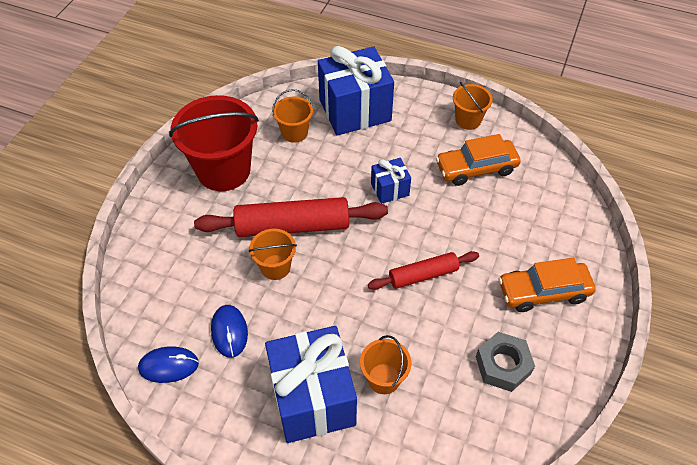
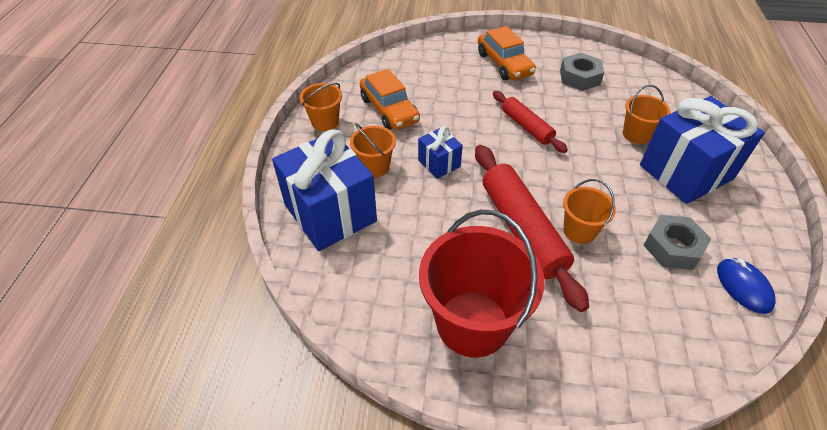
camera: 105 degrees left, 5 degrees down
blue mouse [211,305,248,358] -> grey nut [644,215,711,270]
orange bucket [272,89,313,143] -> orange bucket moved to [350,123,396,178]

